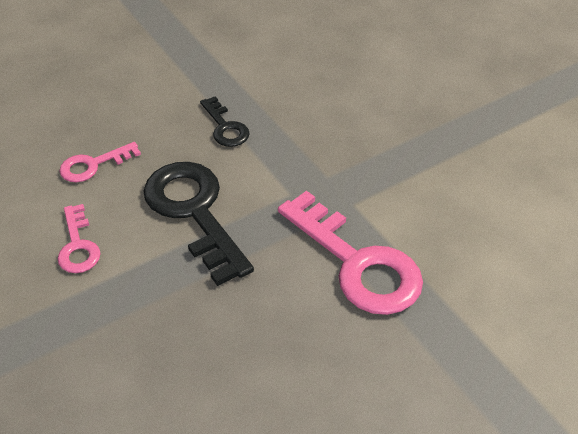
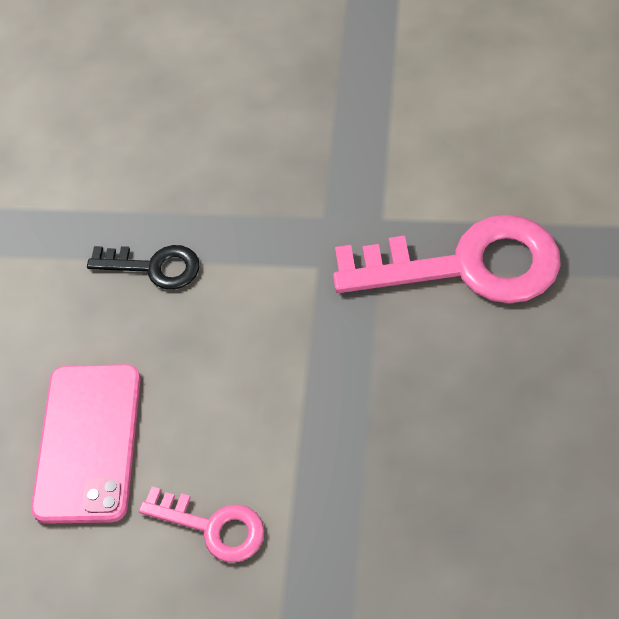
camera: 45 degrees left, 10 degrees up
pink key [59,142,141,182] -> pink phone [31,364,141,524]
black key [144,162,254,286] -> none

